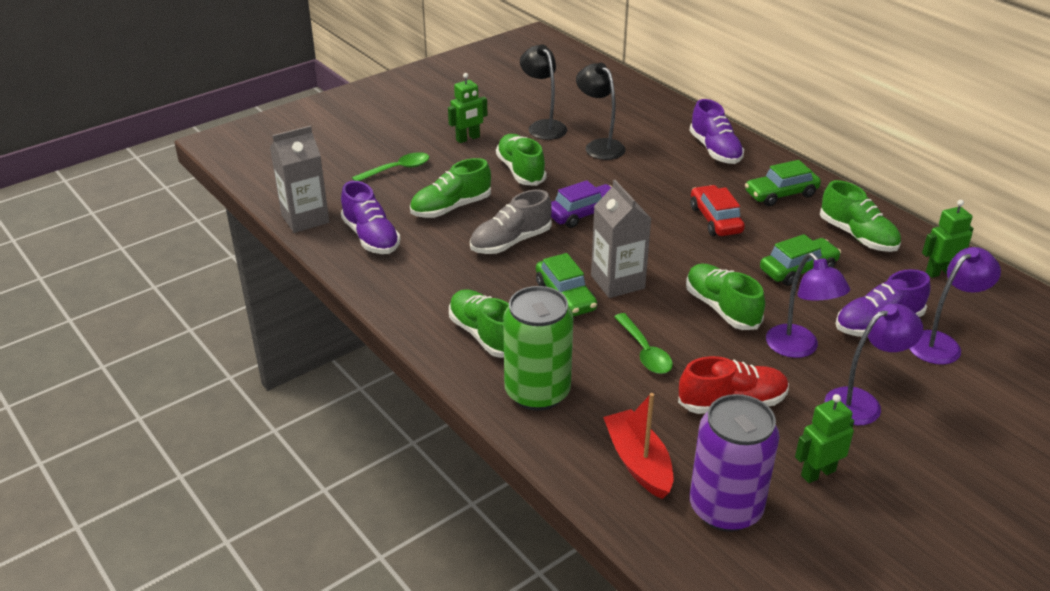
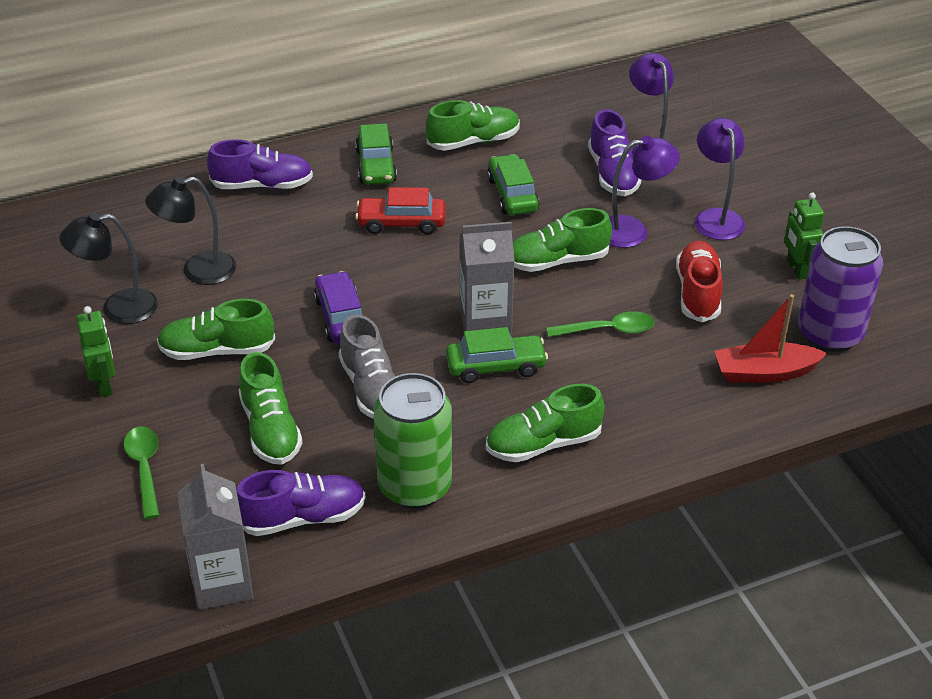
camera: 75 degrees left, 5 degrees up
green can [503,286,573,411] -> green can moved to [374,373,452,509]
green robot [922,200,974,278] -> none

